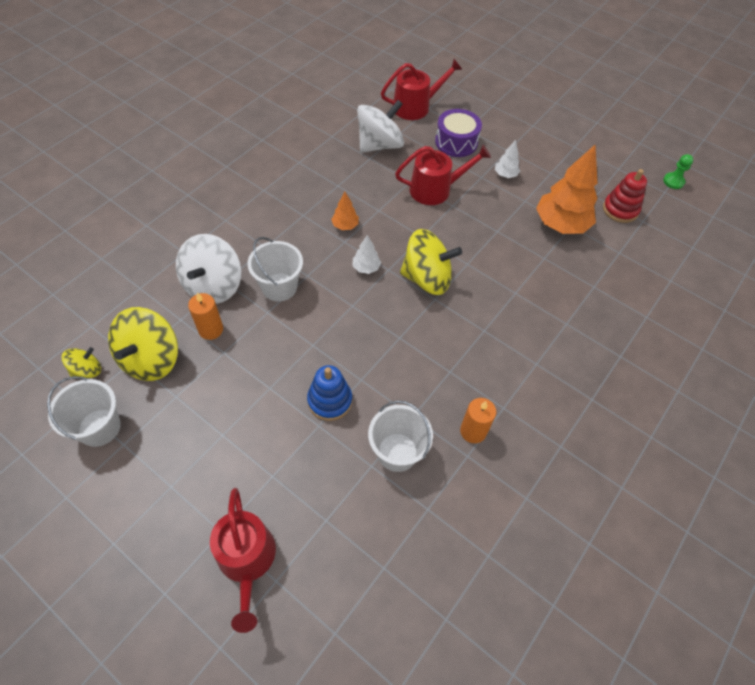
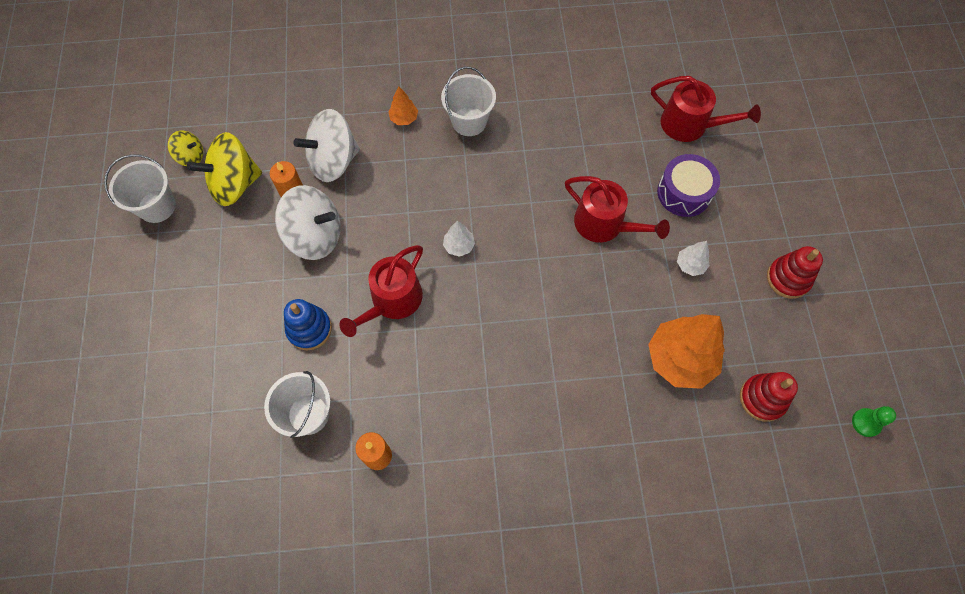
camera: 50 degrees right, 10 degrees up
red watering can [210,488,276,633] -> red watering can moved to [339,245,423,337]
white bucket [247,237,303,301] -> white bucket moved to [441,66,496,136]
orange tree [331,192,359,230] -> orange tree moved to [388,86,418,125]
white spinning top [357,100,404,153] -> white spinning top moved to [275,185,341,260]
yellow spinning top [400,229,462,295] -> none
none -> red stacking toy [767,246,823,299]

